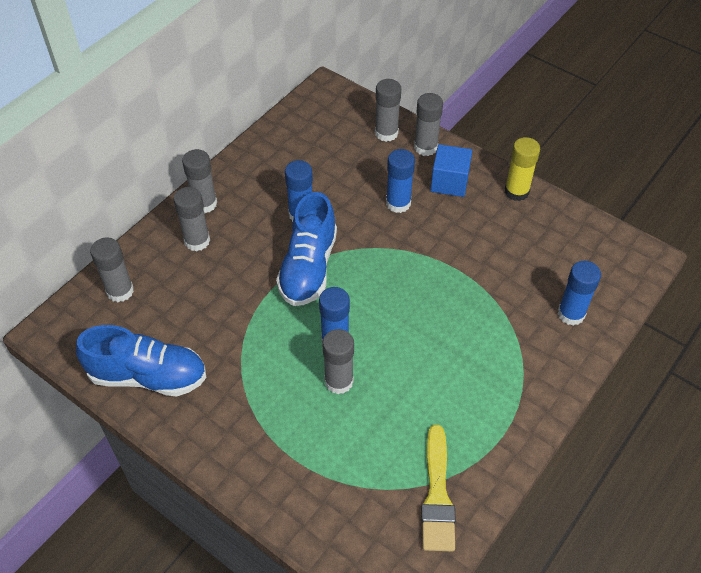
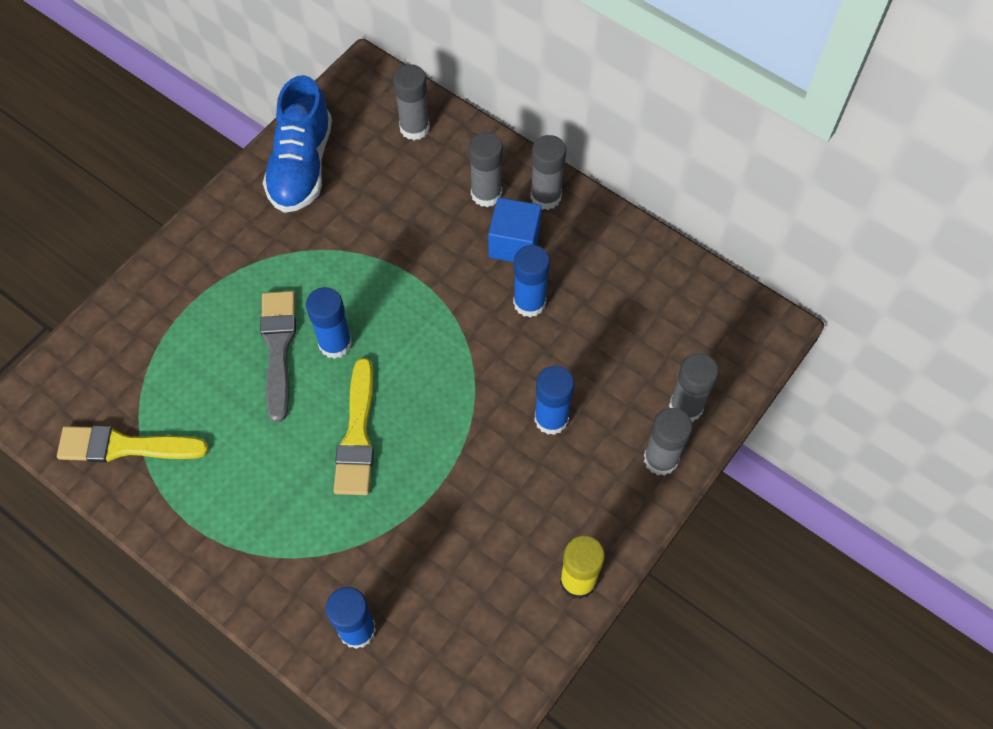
camera: 90 degrees right, 10 degrees up
blue shoe [276,192,337,306] -> none
grey glue stick [322,329,354,394] -> grey brush [260,291,296,422]
blue cube [430,144,472,197] -> blue cube moved to [488,197,542,262]
none -> yellow brush [334,358,374,495]

